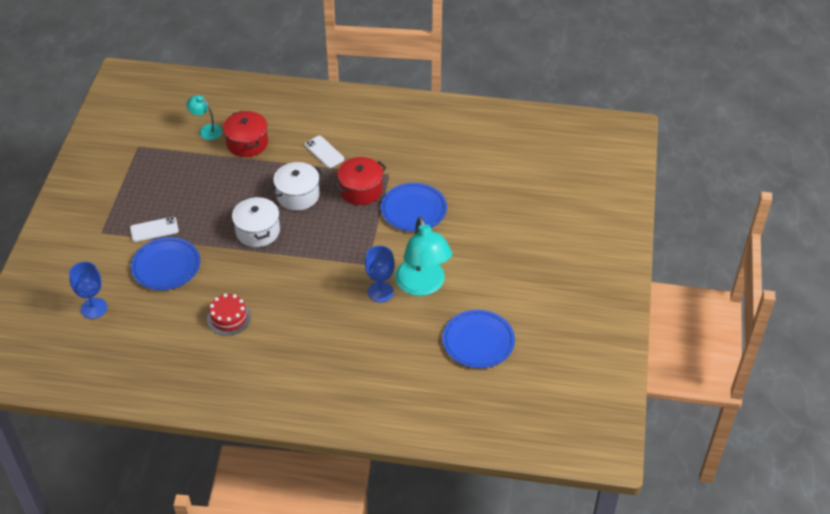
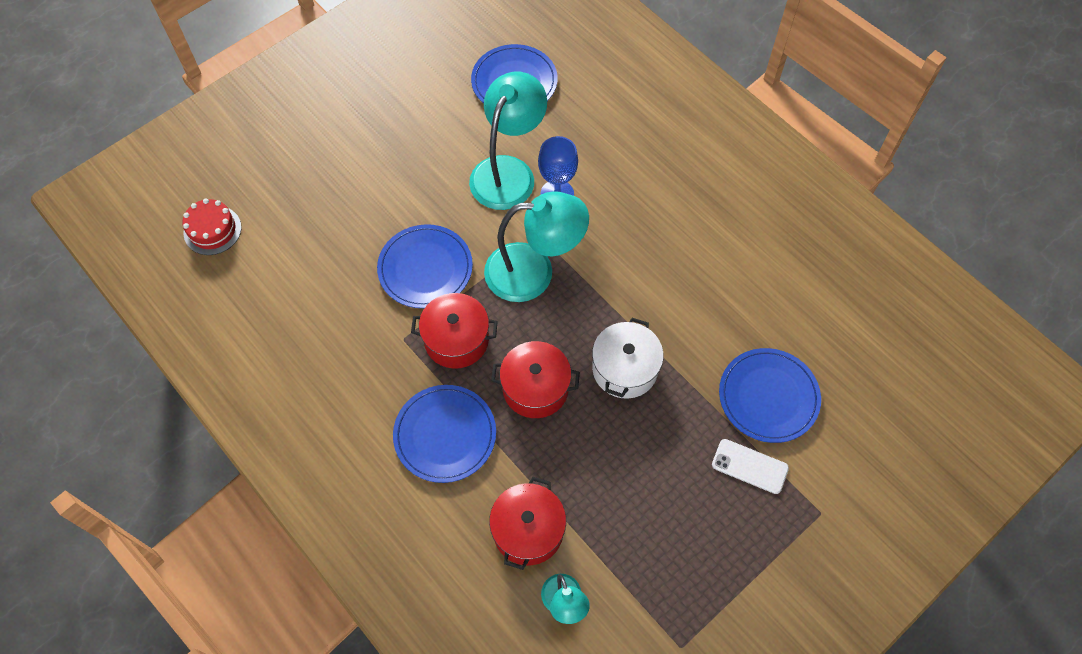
camera: 140 degrees left, 15 degrees up
blue goblet [69,262,107,319] -> none
red cake [207,293,251,336] -> red cake moved to [183,198,241,255]
white pot [269,162,323,211] -> red pot [491,341,580,418]
white phone [305,136,344,168] -> blue plate [393,385,496,483]
none -> turquoise lamp [484,192,589,302]

